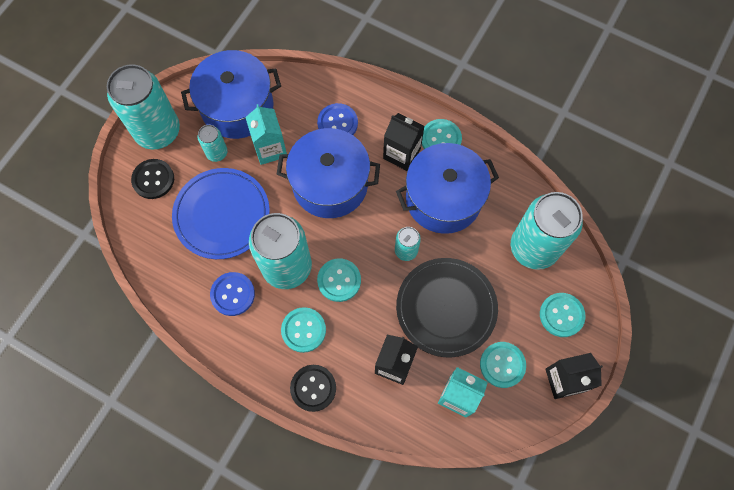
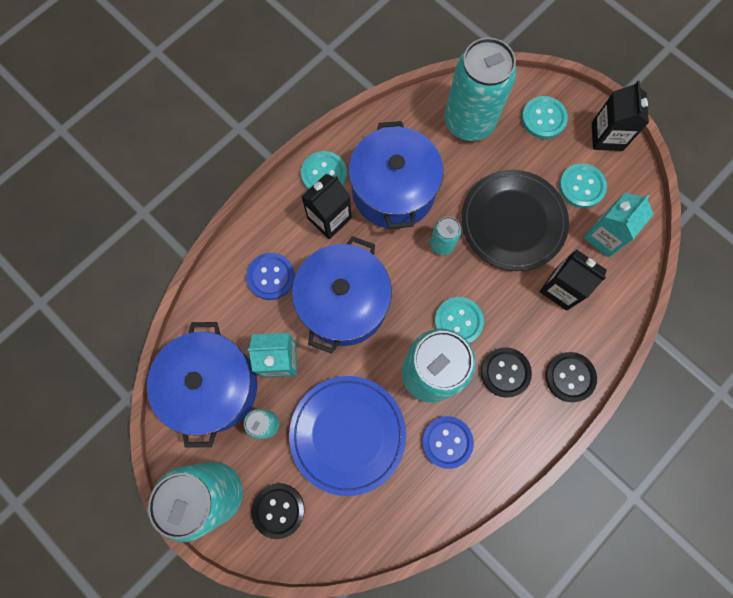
camera: 75 degrees left, 5 degrees up
turquoise button [281,307,326,353] -> black button [481,347,532,398]

